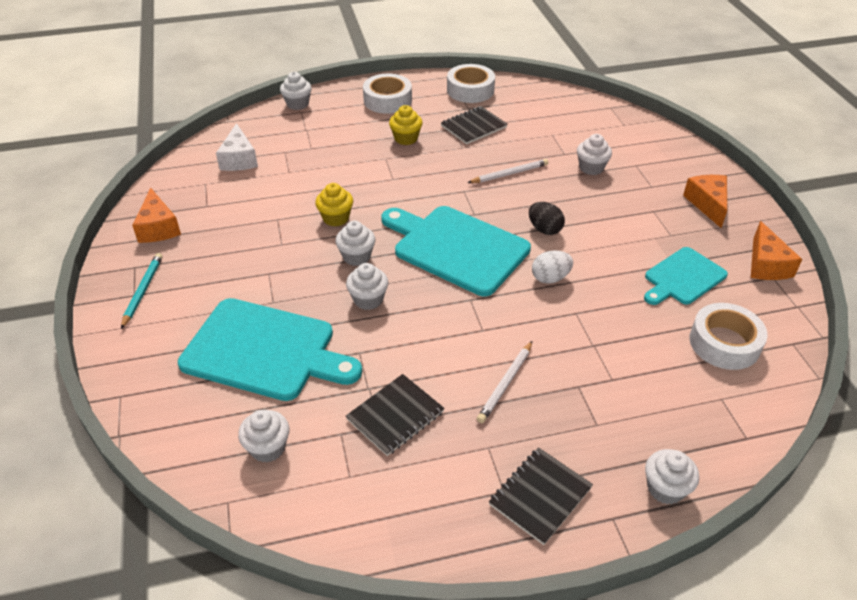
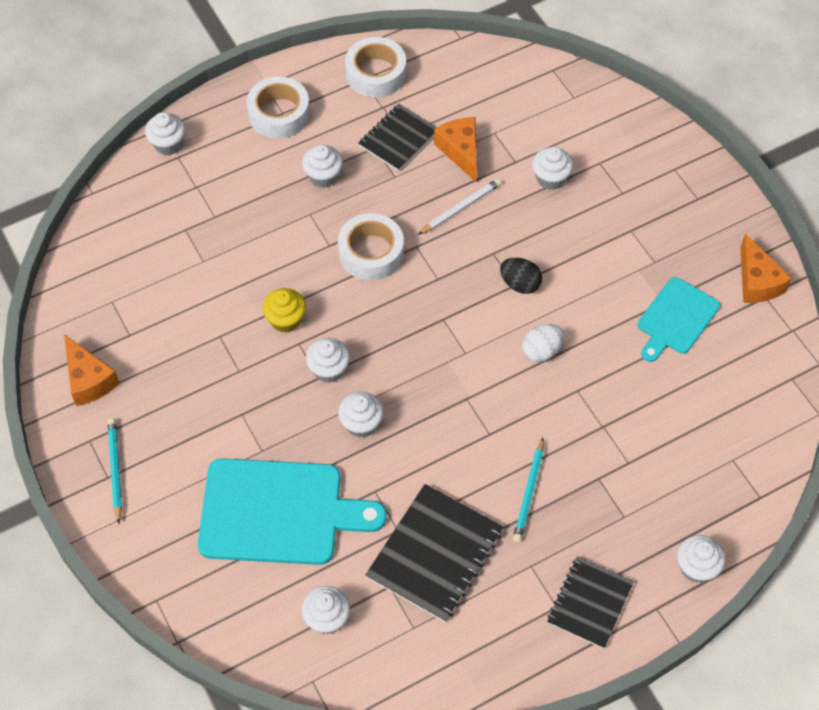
camera: 15 degrees left, 15 degrees up
white cheese [216,123,258,171] -> none
black notebook [346,374,444,456] -> black notebook [365,484,503,622], size x1.52
turquoise cutting board [381,206,531,296] -> none
yellow cupcake [389,105,423,145] -> white cupcake [302,145,343,188]
white pencil [477,341,532,423] -> turquoise pencil [513,438,544,542]
orange cheese [683,175,727,228] -> orange cheese moved to [434,117,477,182]
white tape [689,303,768,370] -> white tape moved to [338,213,404,280]

